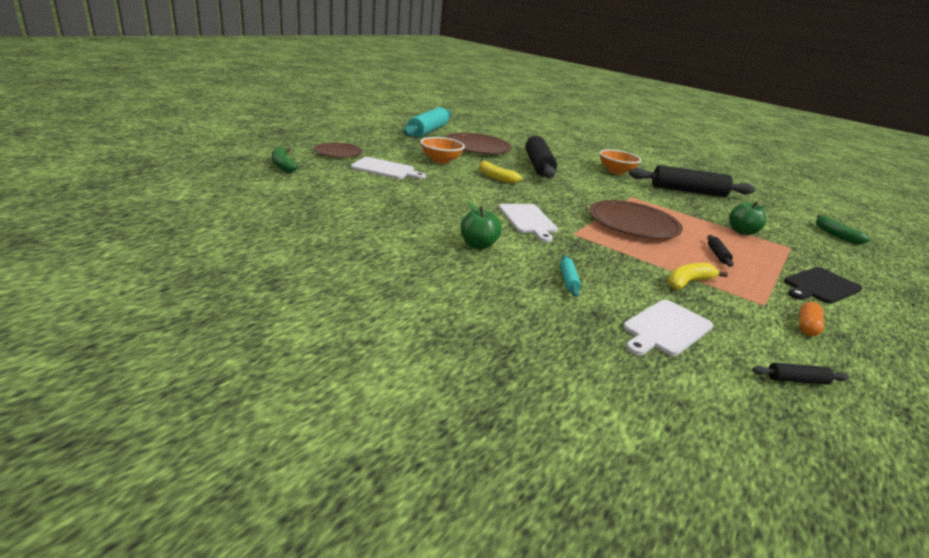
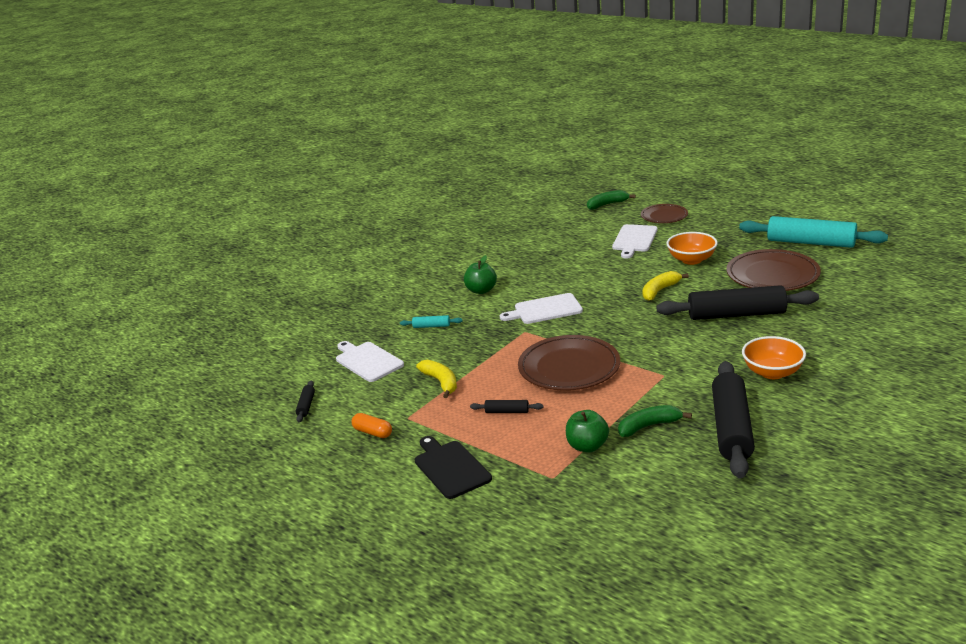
camera: 100 degrees right, 0 degrees up
green banana [816,215,871,244] -> green banana moved to [618,405,692,437]

